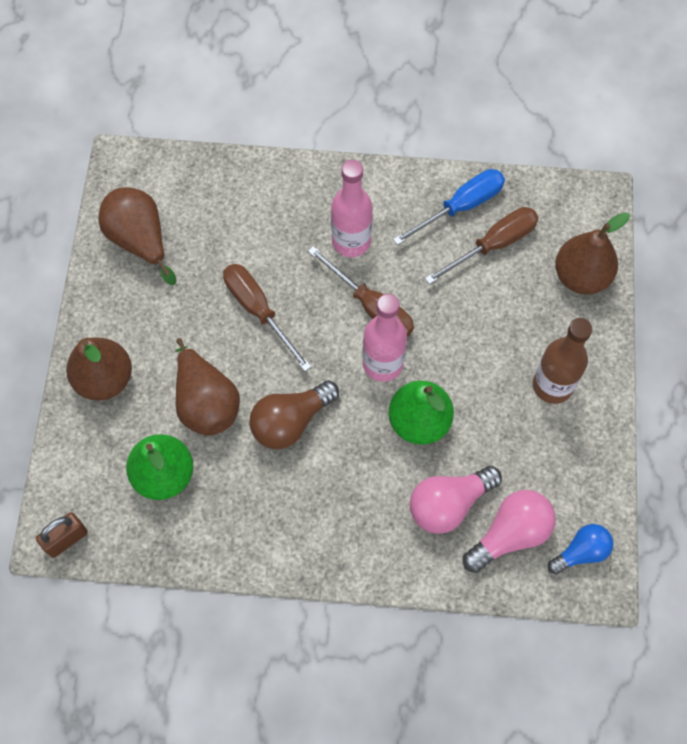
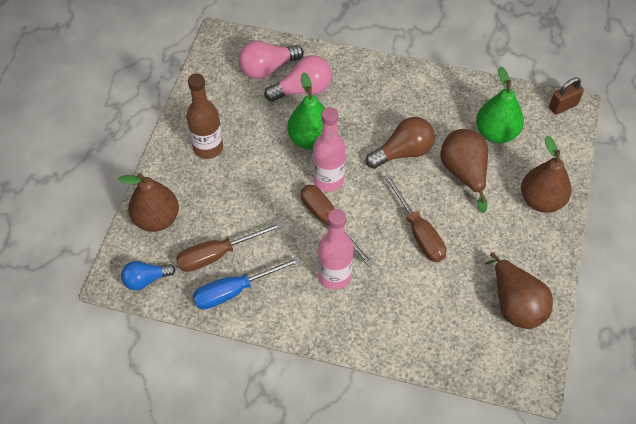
camera: 170 degrees left, 10 degrees down
blue light bulb [548,524,613,574] -> blue light bulb moved to [121,261,175,290]

